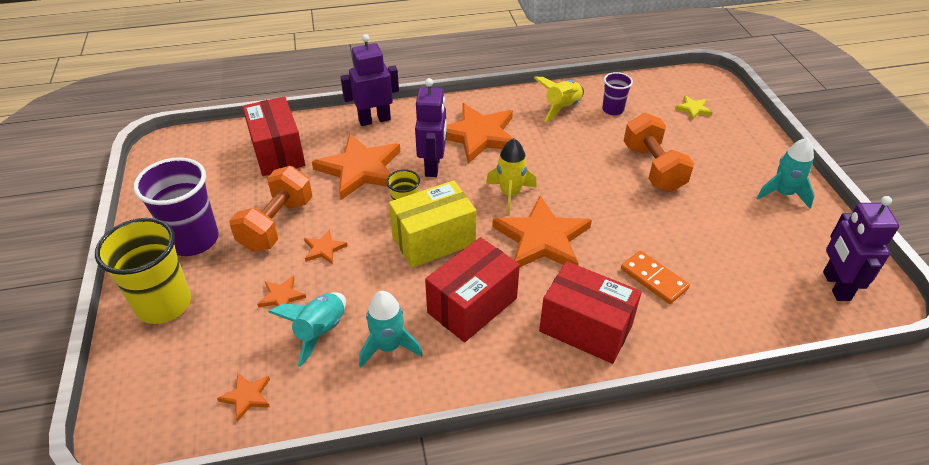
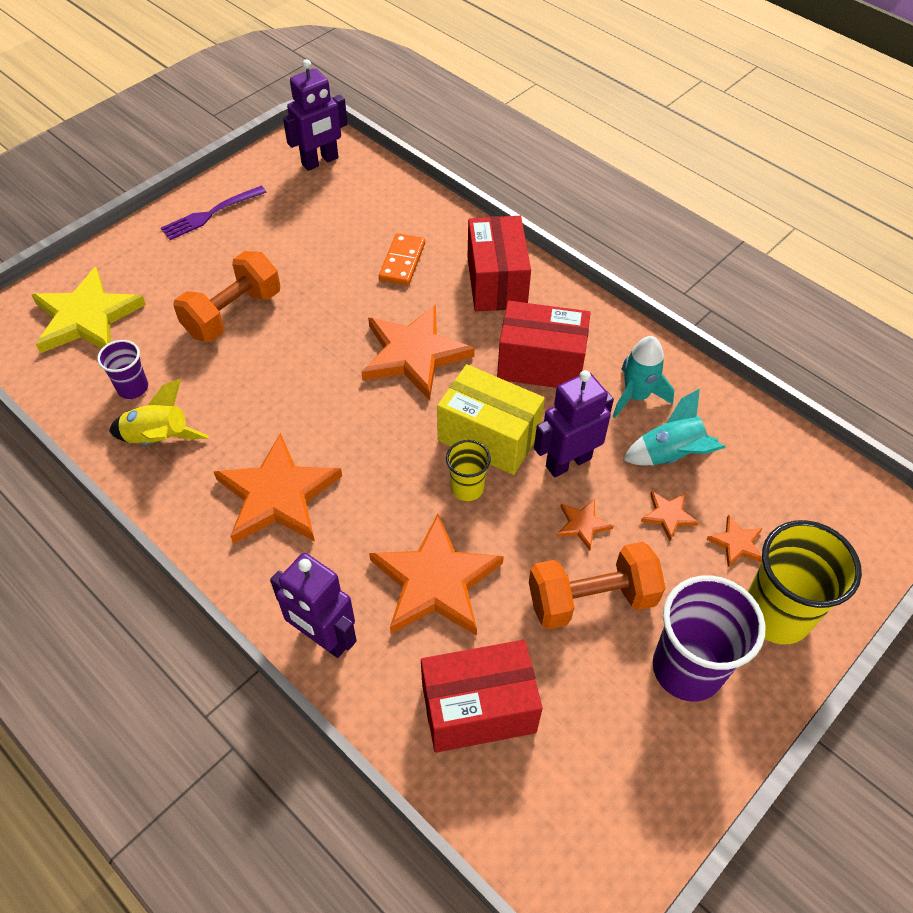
camera: 125 degrees left, 10 degrees up
orange star [217,373,270,422] -> orange star moved to [706,515,763,567]
red box [242,97,305,176] -> red box turned 45 degrees clockwise [421,640,543,753]
purple robot [415,78,447,177] -> purple robot moved to [534,370,614,477]
yellow rocket [486,138,537,215] -> none
yellow star [675,96,713,120] -> yellow star [32,267,146,353], size x2.28
turquoise rocket [757,137,815,209] -> purple fork [161,186,266,240]

